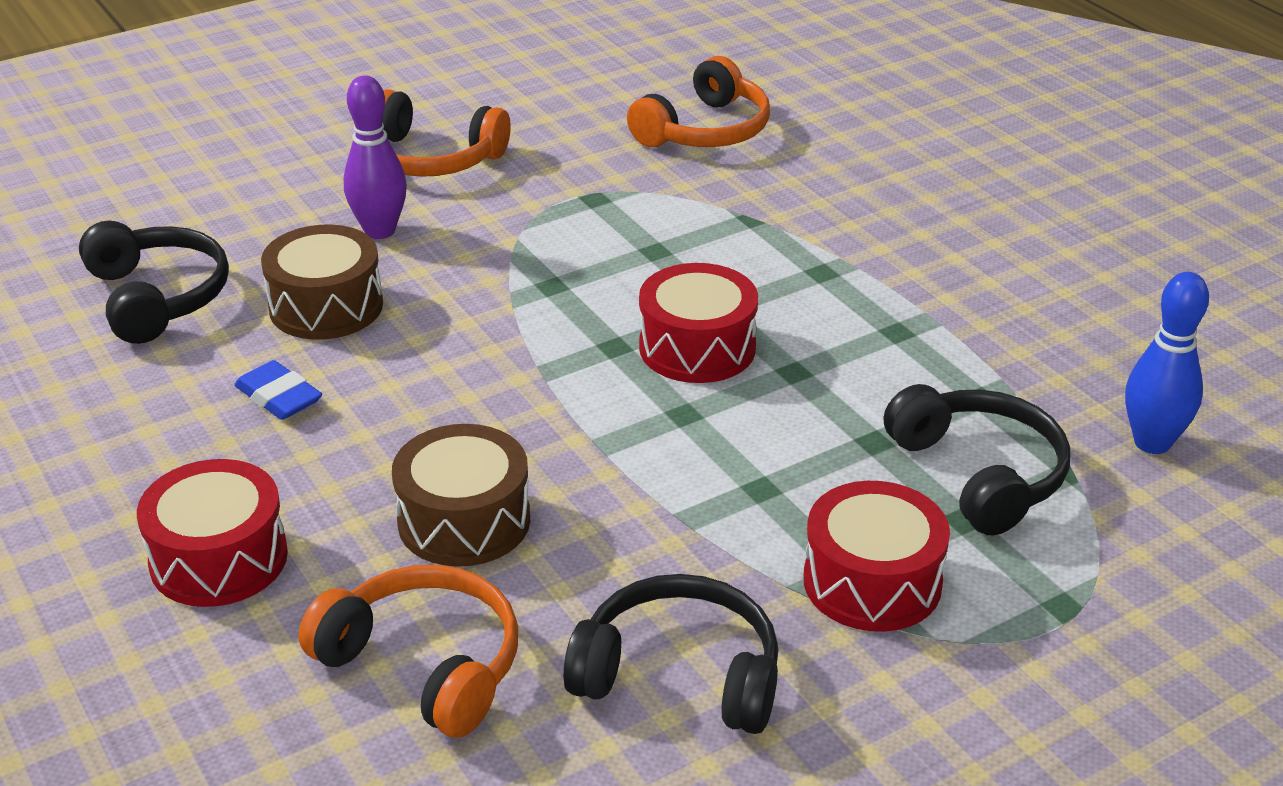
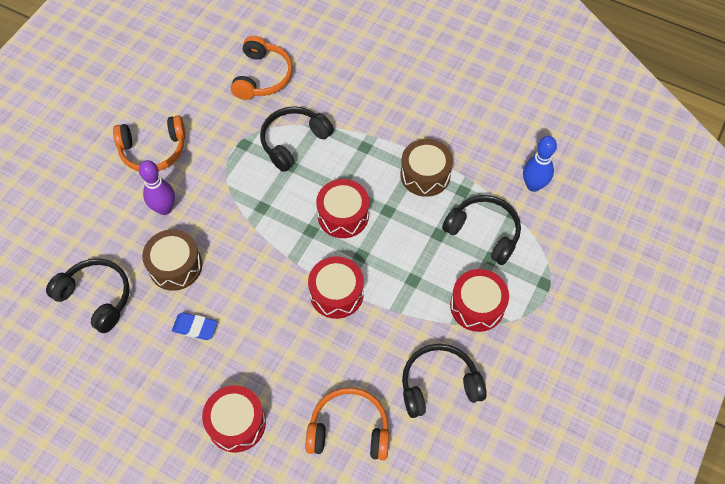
camera: 30 degrees left, 25 degrees up
brown drum [392,424,530,567] -> brown drum moved to [400,139,453,197]
none -> black headphones [260,106,334,172]
none -> red drum [308,256,364,319]

